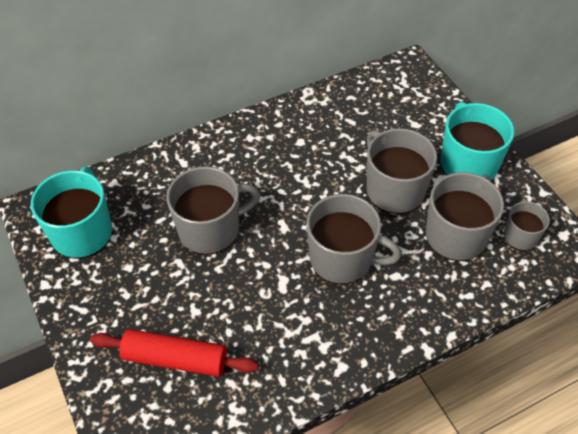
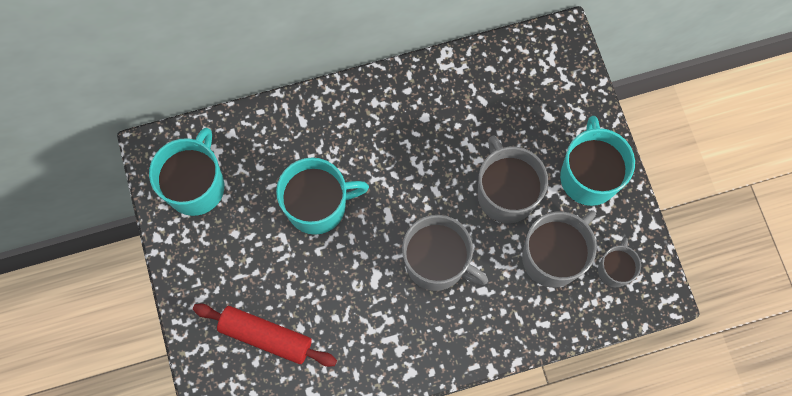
camera: 10 degrees right, 20 degrees up
grey mug [167,166,260,255] -> turquoise mug [276,157,369,235]

